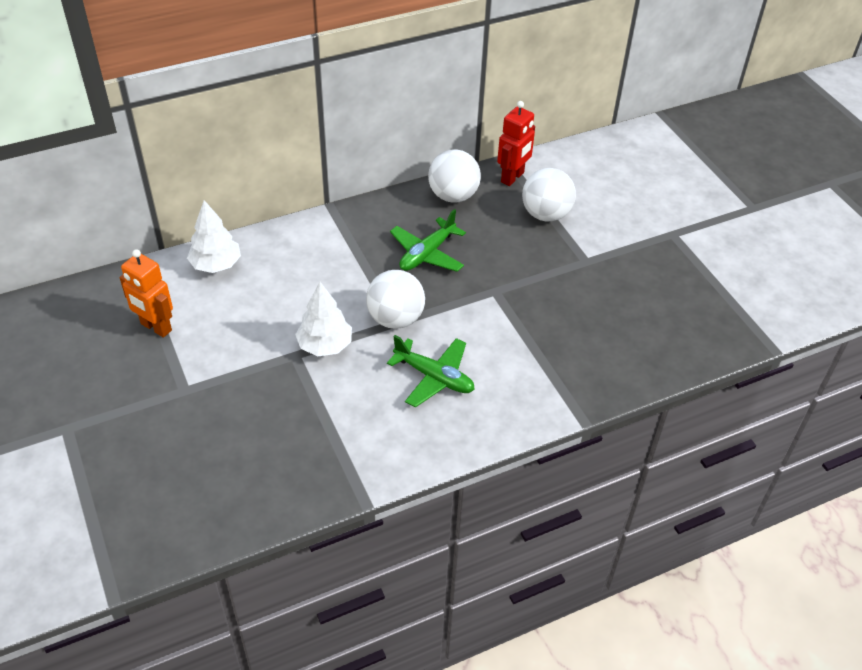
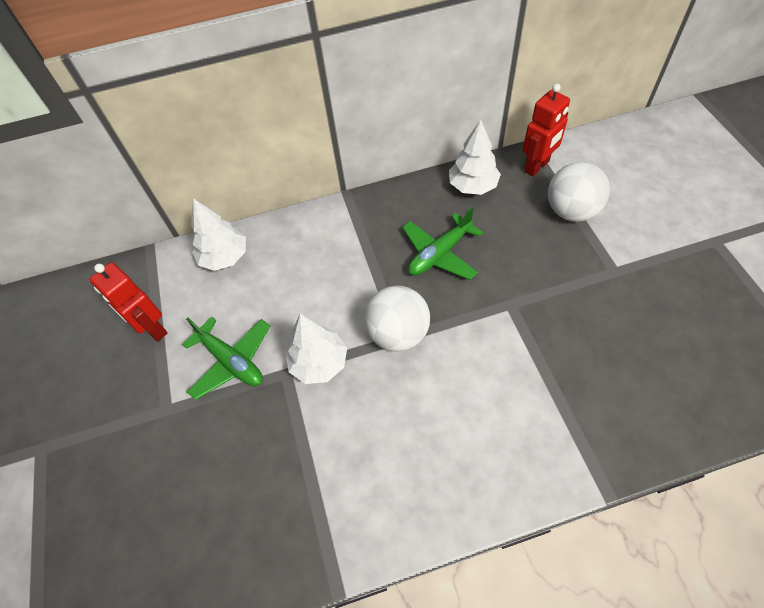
camera: 15 degrees right, 10 degrees up
orange robot [120,249,173,337] -> red robot [89,262,168,341]
green plane [387,335,475,407] -> green plane moved to [182,317,270,400]
white ball [428,149,481,203] -> white tree [449,120,501,195]

